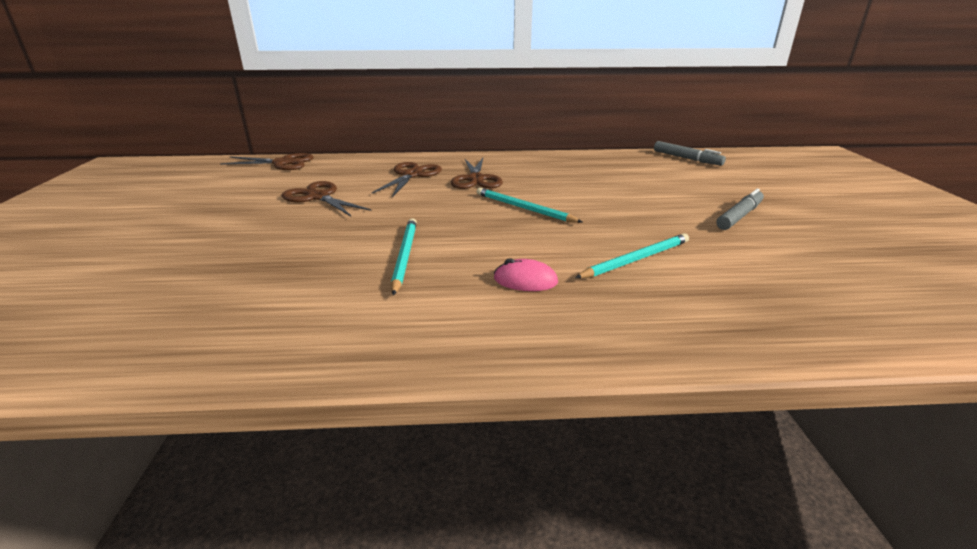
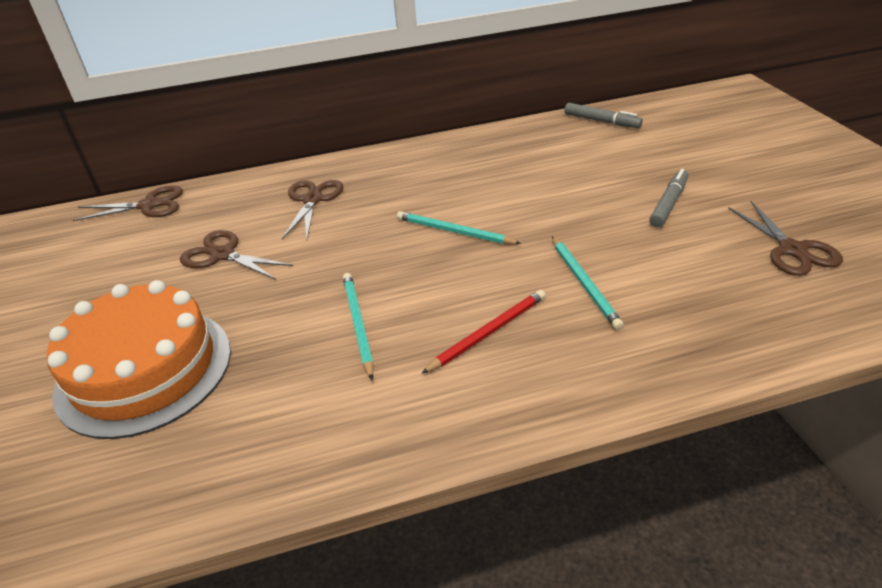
camera: 10 degrees left, 10 degrees up
brown scissors [451,158,503,189] -> brown scissors moved to [728,201,843,276]
pink mouse [494,258,558,291] -> red pencil [421,290,546,374]
turquoise pencil [575,233,689,278] -> turquoise pencil turned 120 degrees clockwise [552,236,624,330]
none -> orange cake [47,280,231,439]

